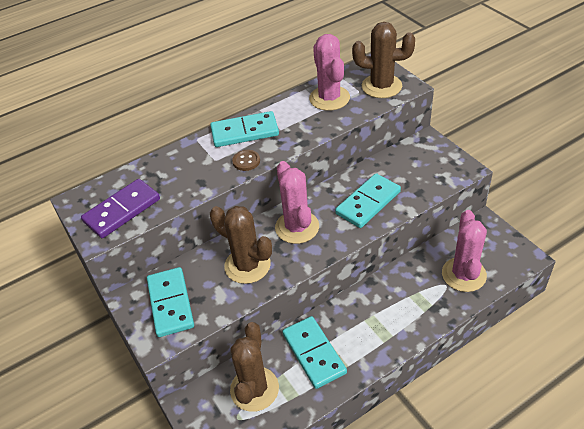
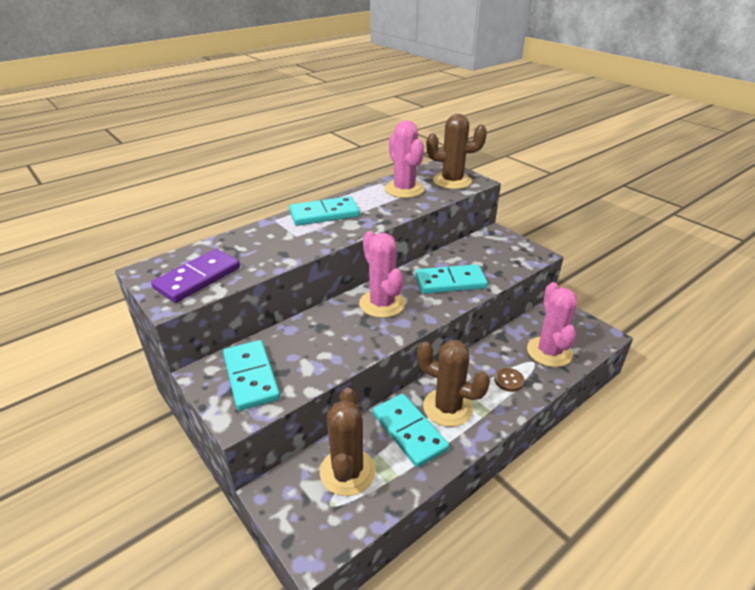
camera: 10 degrees left, 10 degrees down
brown cactus [210,206,272,284] -> brown cactus moved to [417,340,490,427]
brown button [232,150,260,171] -> brown button moved to [494,368,524,392]
turquoise domino [335,173,401,228] -> turquoise domino turned 45 degrees clockwise [415,264,488,294]

